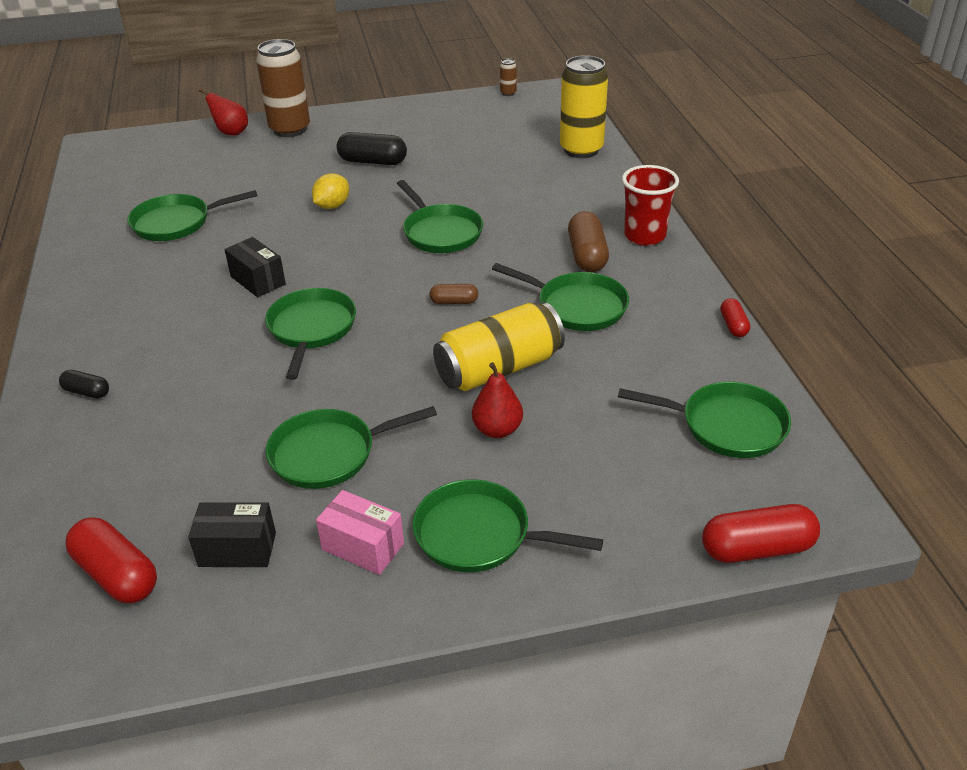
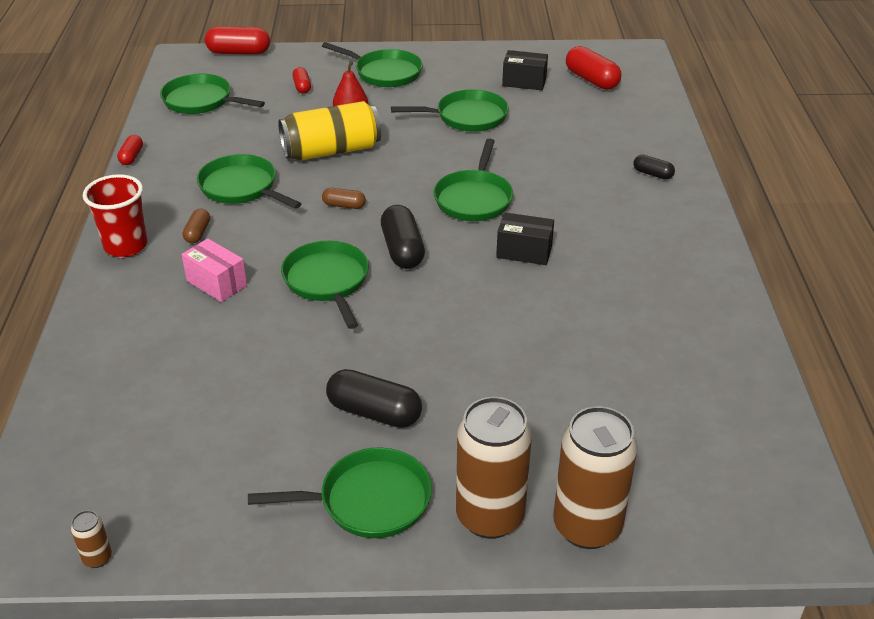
camera: 170 degrees left, 0 degrees up
green pan [128,190,257,241] -> green pan moved to [248,447,432,538]
red pear [198,88,248,136] -> brown can [553,406,638,549]
black box [224,237,286,297] -> black box turned 45 degrees counterclockwise [496,212,554,265]
yellow lemon [312,173,349,209] -> none
pink box [316,490,404,575] -> pink box moved to [181,238,247,302]
yellow can [560,55,608,158] -> none
brown capsule [568,211,609,272] -> brown capsule [183,209,210,243], size x0.56
none -> red capsule [292,67,311,94]
none -> black capsule [381,205,425,269]

